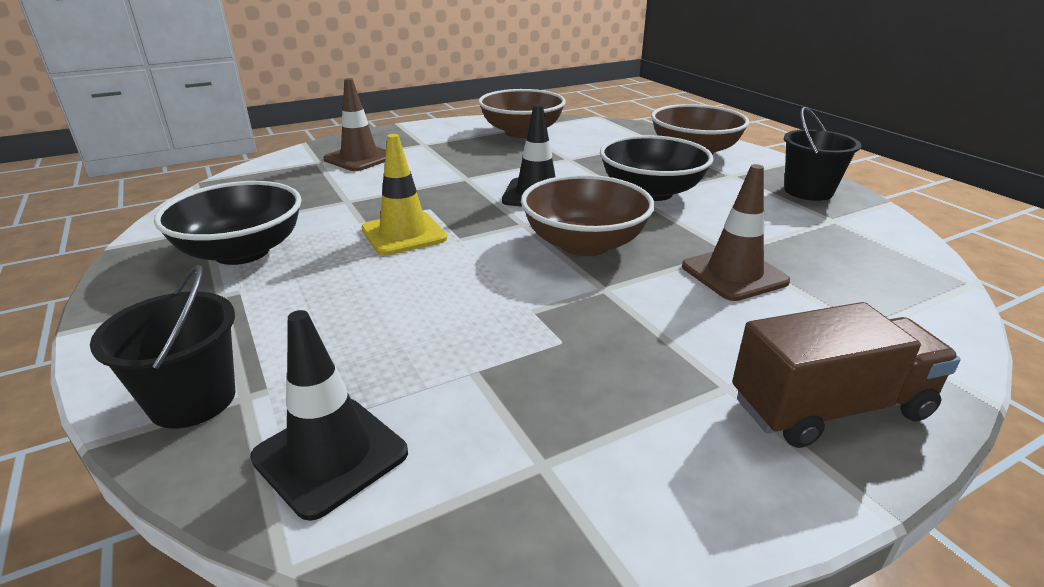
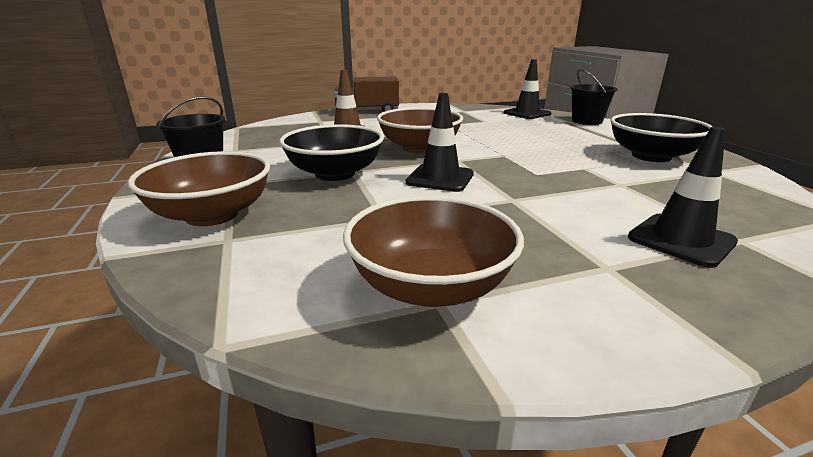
camera: 170 degrees left, 5 degrees down
brown traffic cone [324,78,386,171] -> black traffic cone [628,127,738,268]
yellow traffic cone [361,134,447,255] -> none

